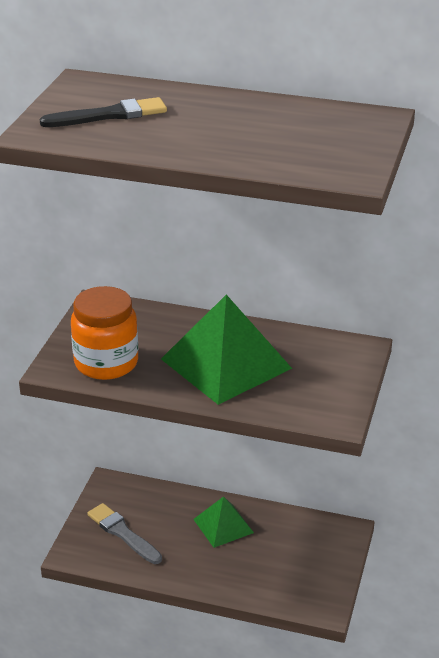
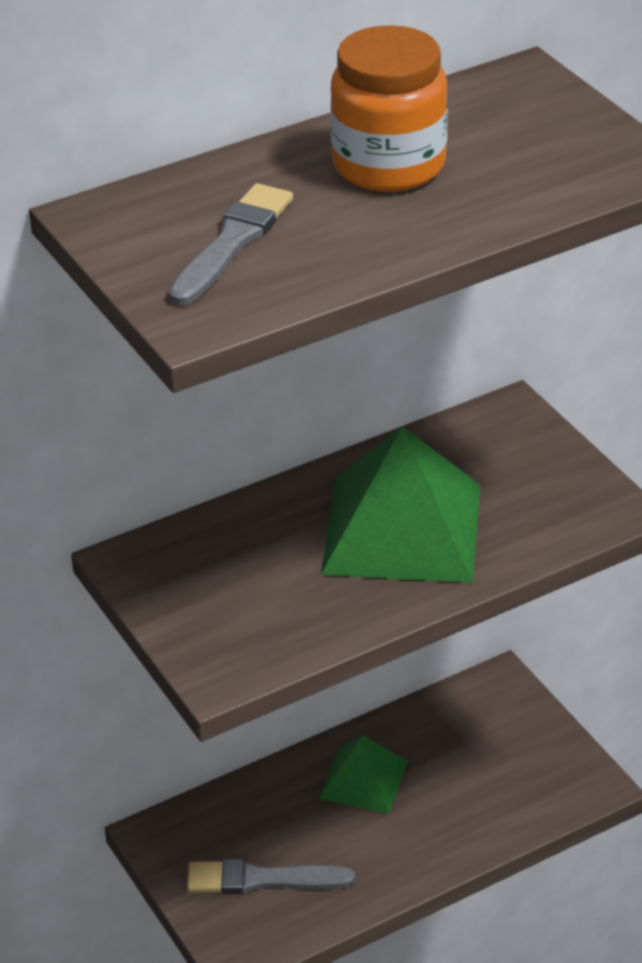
camera: 45 degrees left, 5 degrees up
black brush [40,97,167,127] -> grey brush [169,183,293,306]
orange jar [71,286,138,380] -> orange jar moved to [330,25,448,192]

